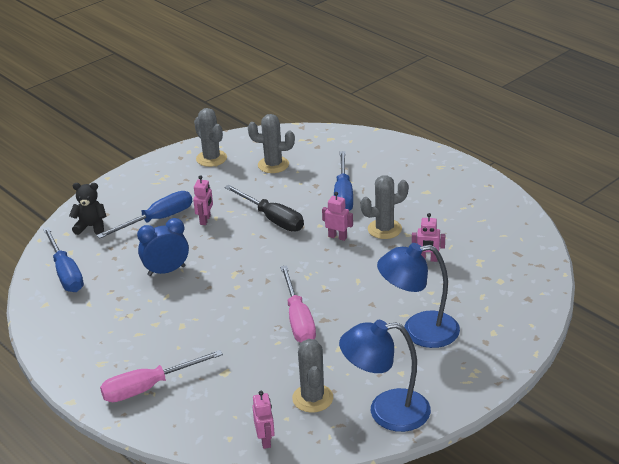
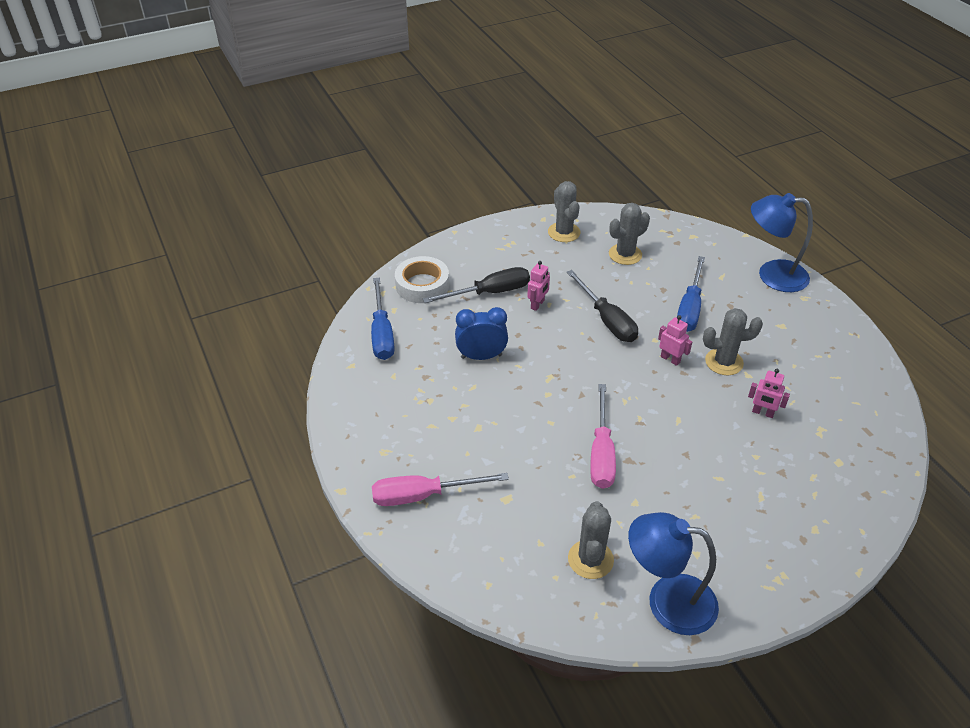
camera: 15 degrees right, 10 degrees up
black teddy bear [69,183,106,235] -> white tape [395,256,449,303]
blue screwdriver [96,191,192,239] -> black screwdriver [423,267,530,303]
grey cactus [248,114,295,173] -> grey cactus turned 60 degrees counterclockwise [609,203,650,265]
pink robot [252,391,275,449] -> none
blue lamp [377,243,460,348] -> blue lamp moved to [751,193,813,292]

